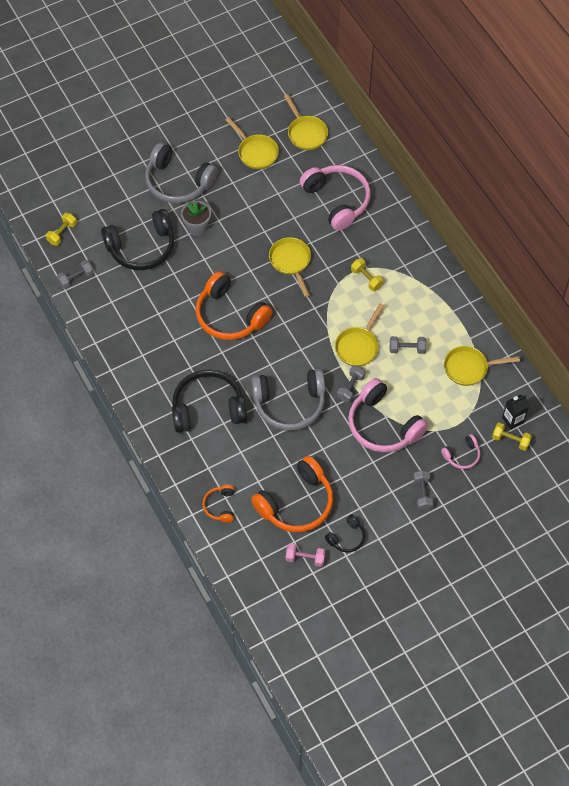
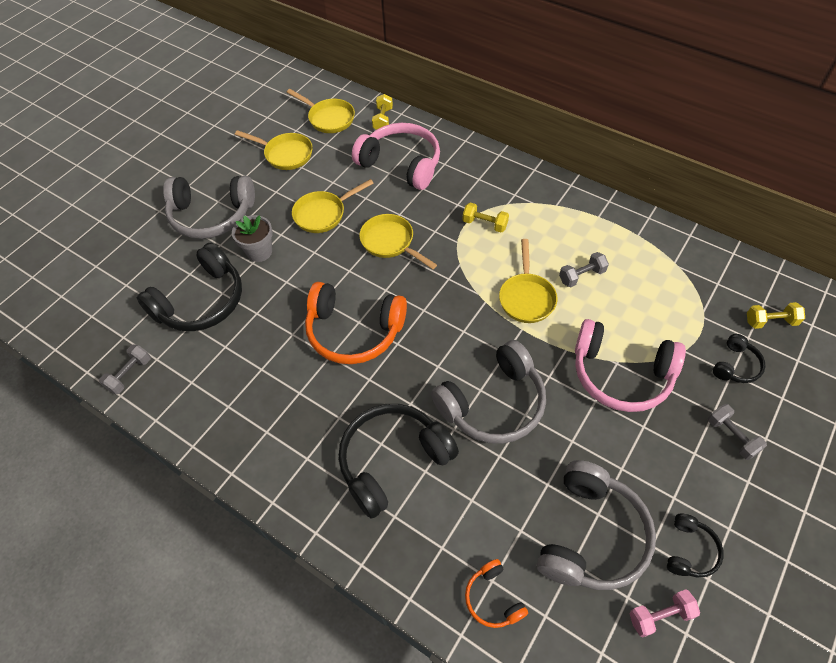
camera: 25 degrees left, 5 degrees down
yellow dumbbell [46,213,77,246] -> yellow dumbbell moved to [372,94,393,130]
orange headphones [251,456,333,532] -> grey headphones [537,460,656,590]
grey dumbbell [337,366,365,402] -> none
pink headphones [441,434,480,469] -> black headphones [713,334,766,383]
yellow pan [444,346,520,386] -> yellow pan moved to [292,179,374,233]
black carton [502,395,529,430] -> none

